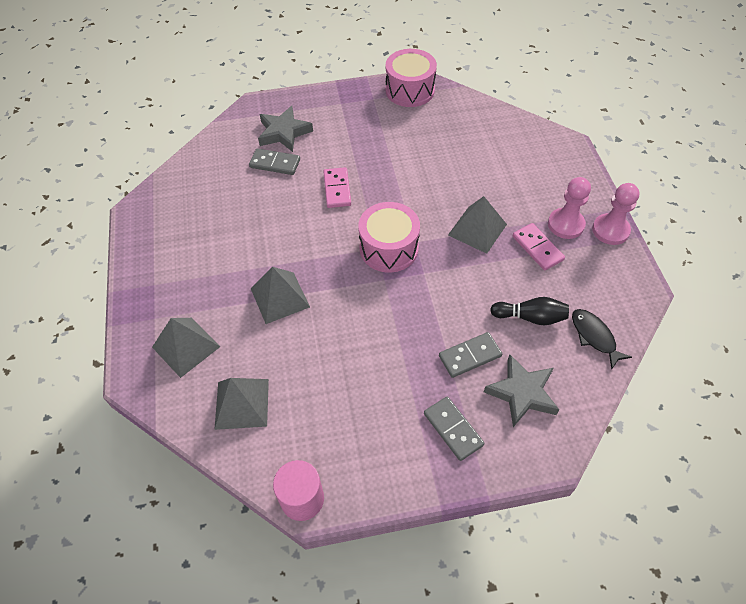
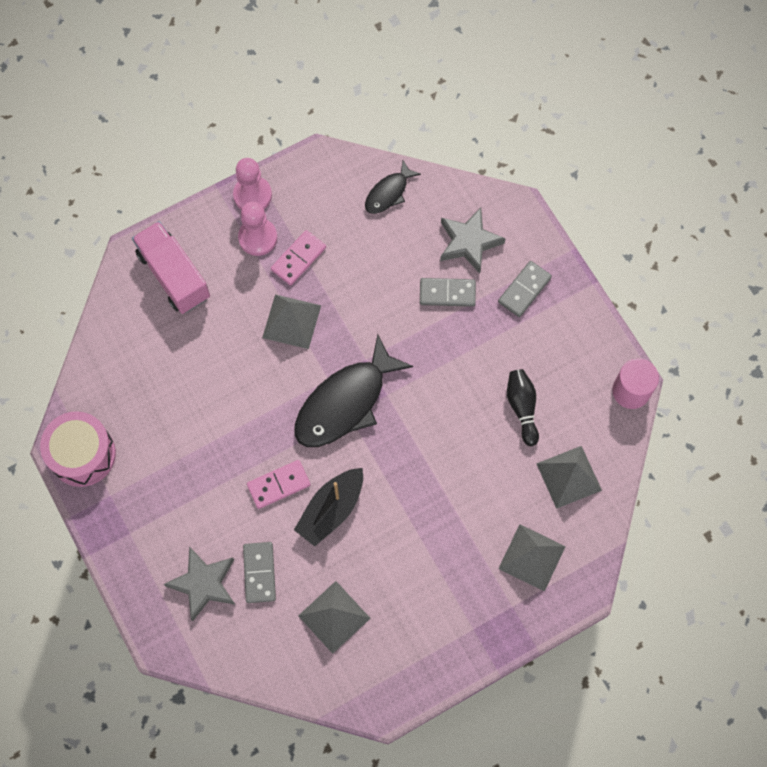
camera: 110 degrees left, 15 degrees up
grey pyramid [251,267,310,324] -> grey pyramid moved to [298,581,371,654]
pink drum [358,202,420,272] -> black fish [295,334,413,447]
grey domino [439,332,502,378] -> grey domino turned 45 degrees counterclockwise [420,278,476,307]
black bowling pin [490,297,569,325] -> black bowling pin moved to [507,369,539,446]
none -> pink truck [132,221,210,314]
none -> black boat [294,468,363,546]

